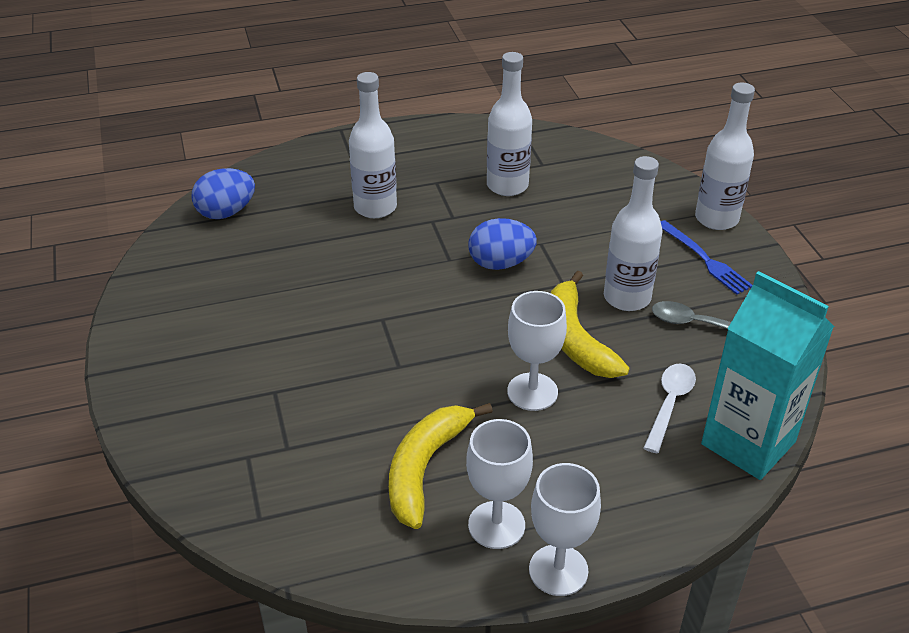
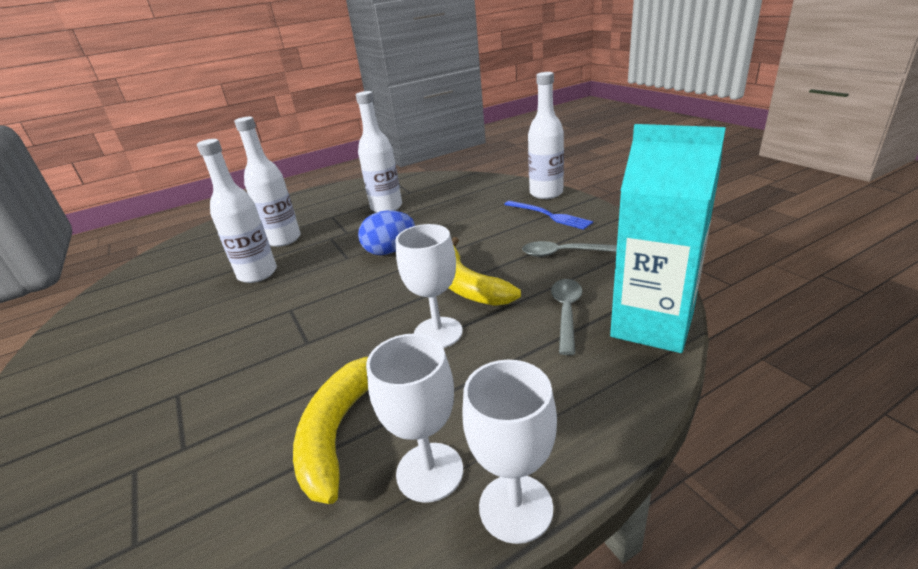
camera: 10 degrees left, 10 degrees down
blue egg [191,168,255,219] -> none
white bottle [604,156,662,311] -> white bottle moved to [197,139,277,283]
white spoon [644,363,696,453] -> grey spoon [551,279,582,355]

